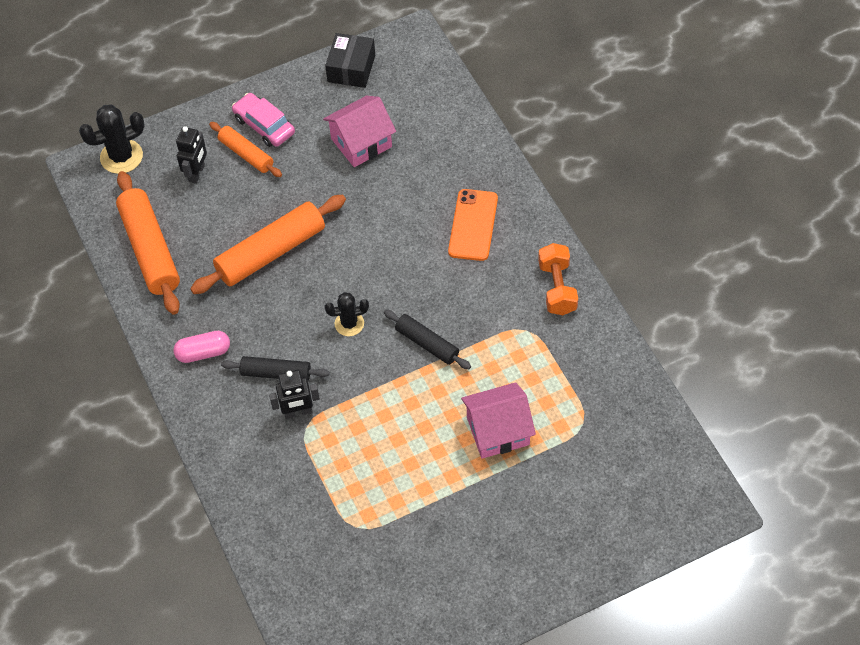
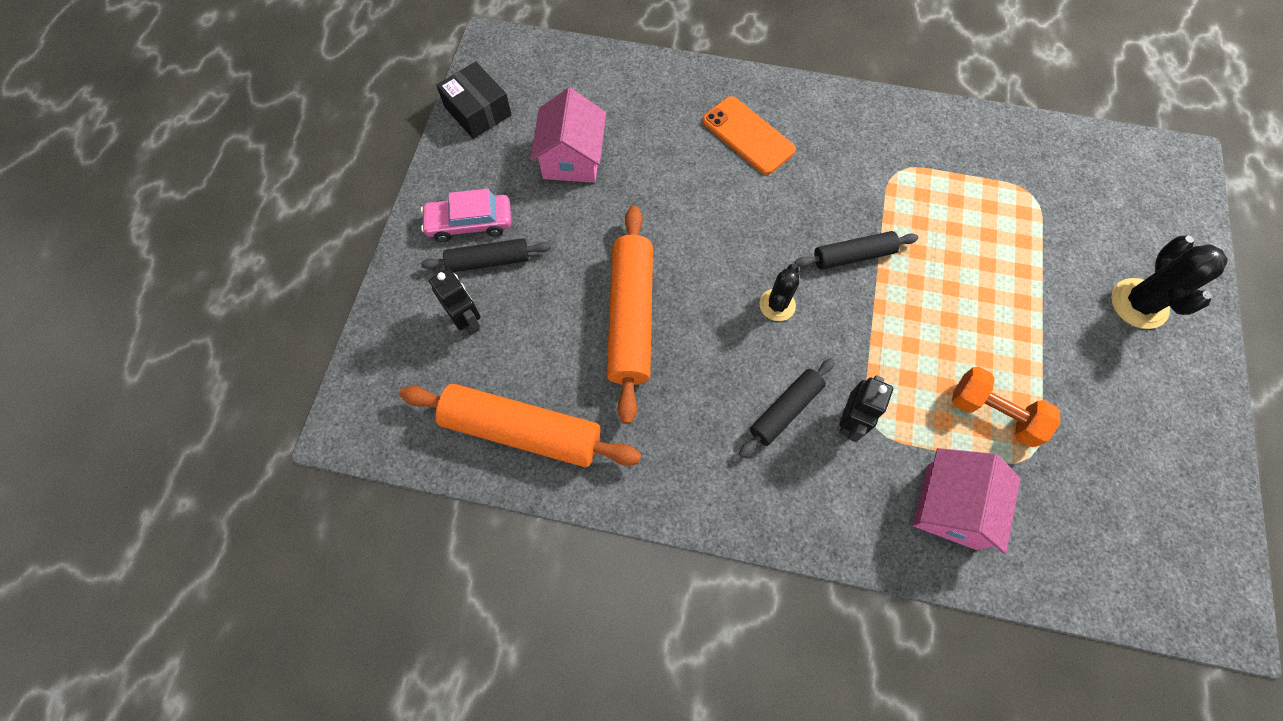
camera: 55 degrees left, 10 degrees up
black cactus [79,105,145,174] -> black cactus moved to [1111,236,1228,329]
pink capsule [173,331,230,363] -> none
orange rolling pin [209,122,282,177] -> black rolling pin [421,238,551,272]
pink house [461,382,536,459] -> pink house moved to [913,448,1020,554]
orange dumbbell [538,243,578,315] -> orange dumbbell moved to [952,367,1060,447]

